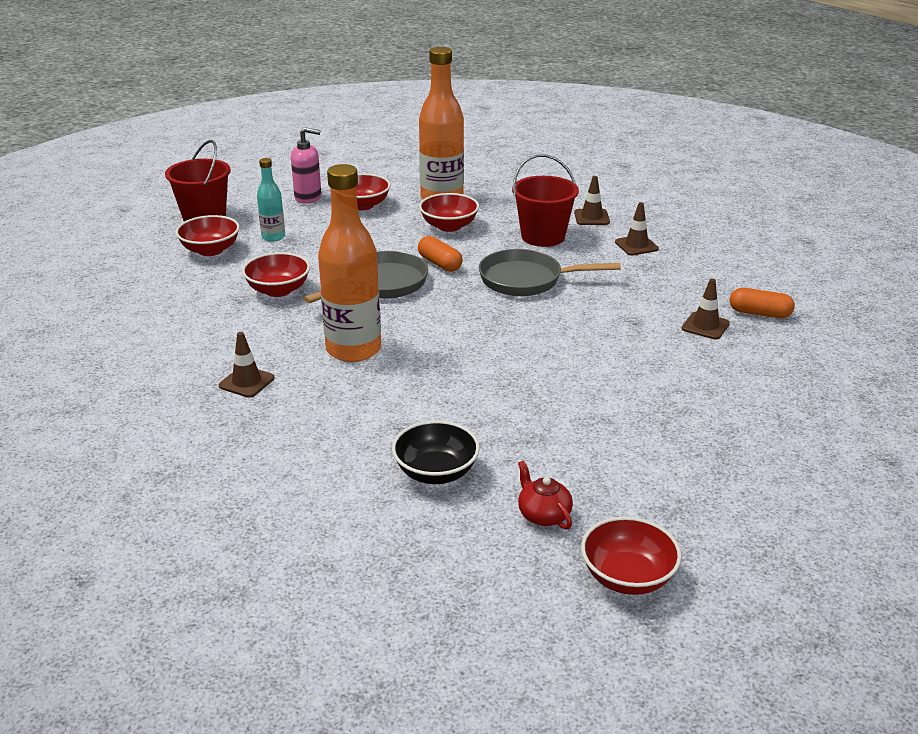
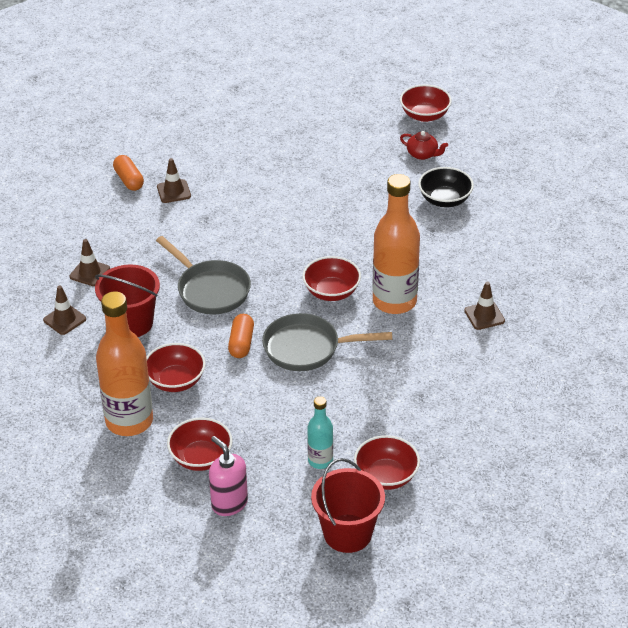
camera: 135 degrees left, 10 degrees up
red bowl [242,252,310,297] -> red bowl moved to [302,256,361,301]
red teapot [518,460,573,530] -> red teapot turned 75 degrees counterclockwise [400,131,448,160]

